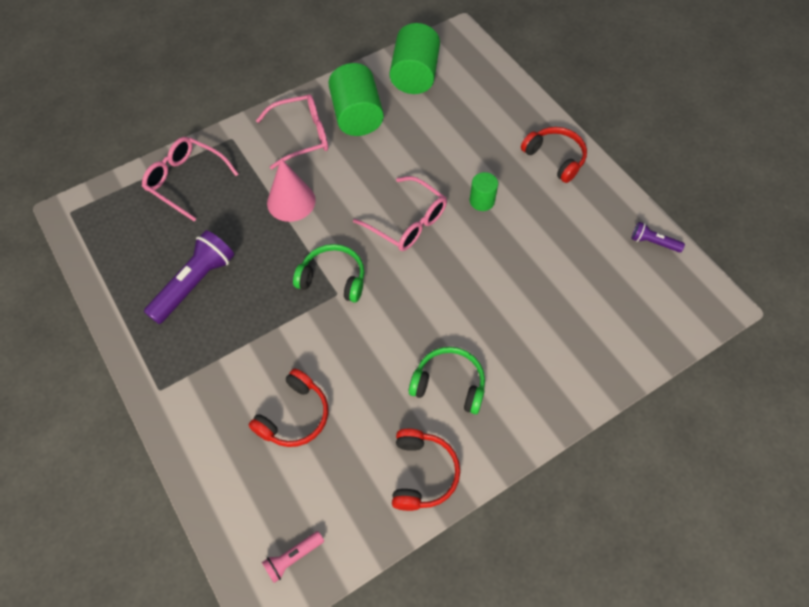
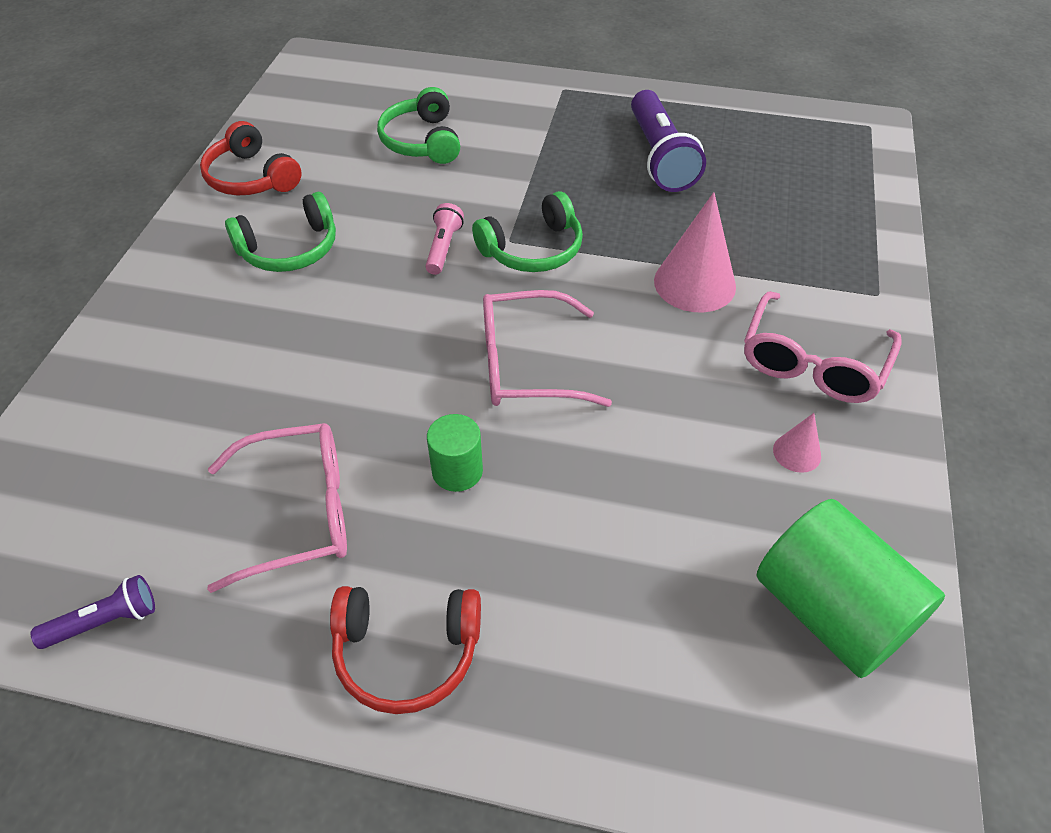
camera: 135 degrees right, 10 degrees down
pink glasses [142,137,238,221] -> pink glasses moved to [207,423,347,593]
red headphones [249,369,328,447] -> green headphones [377,87,460,164]
pink flashlight [262,531,324,583] -> pink flashlight moved to [425,203,464,275]
green cylinder [328,63,384,136] -> pink cone [773,413,821,473]

